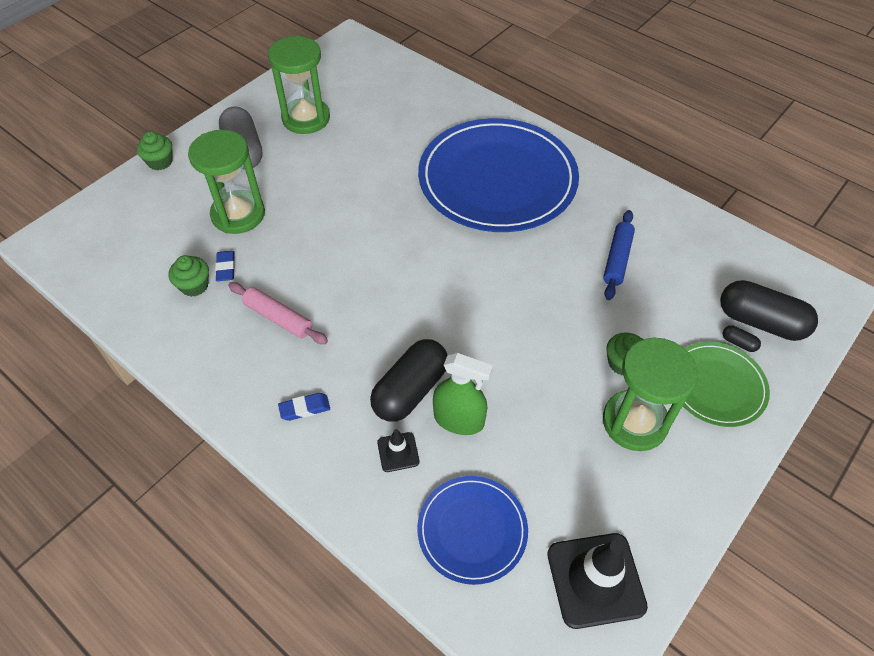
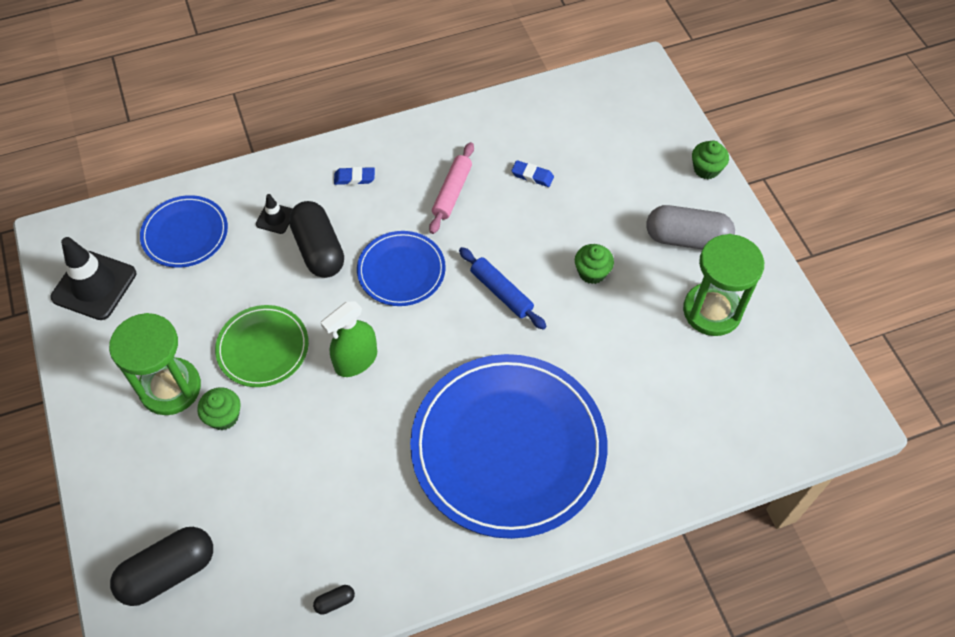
camera: 120 degrees right, 5 degrees up
green cupcake [168,255,209,297] -> green cupcake moved to [575,244,614,284]
green hourglass [188,130,265,234] -> none
pink rolling pin [228,282,328,344] -> pink rolling pin turned 45 degrees counterclockwise [429,142,474,234]
blue eraser [278,393,330,421] -> blue eraser turned 75 degrees clockwise [334,167,375,185]
green spray bottle [433,353,493,435] -> green spray bottle moved to [321,301,377,377]
blue rolling pin [603,210,635,300] -> blue rolling pin moved to [459,247,547,330]
green plate [683,342,770,427] -> green plate moved to [215,305,309,387]
black capsule [723,325,761,352] -> black capsule moved to [313,585,355,615]
none -> blue plate [357,231,446,306]

